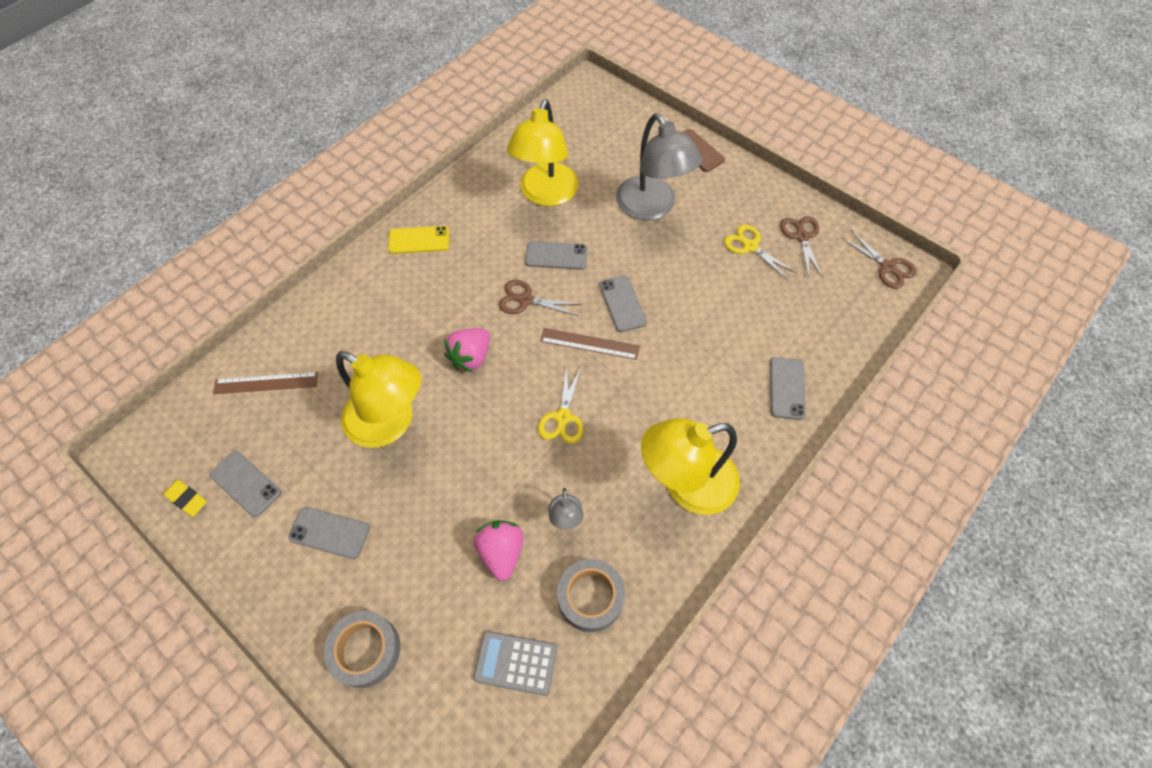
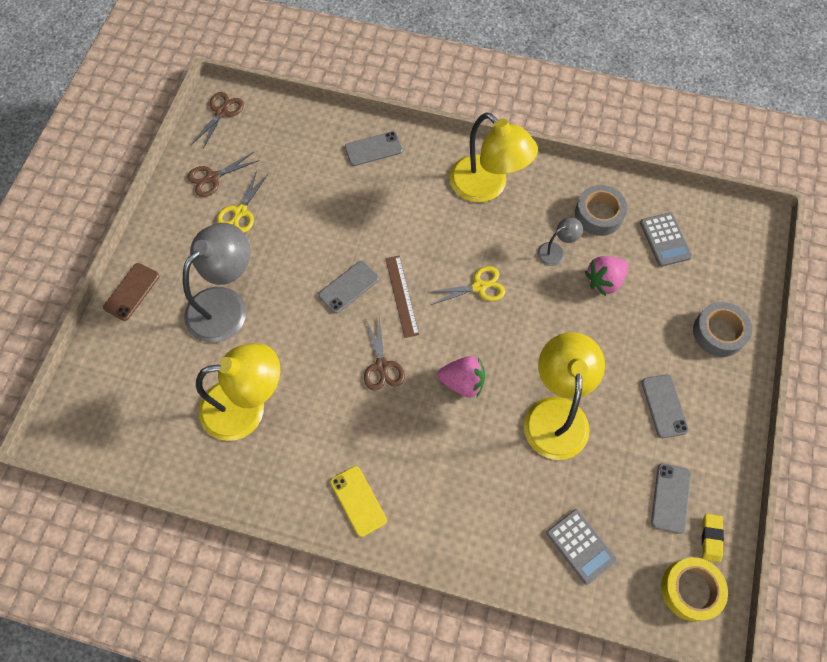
camera: 115 degrees left, 5 degrees up
brown ruler [213,372,318,394] -> grey calculator [546,509,617,585]
grey phone [525,241,588,270] -> none
none -> yellow tape [661,557,728,622]

